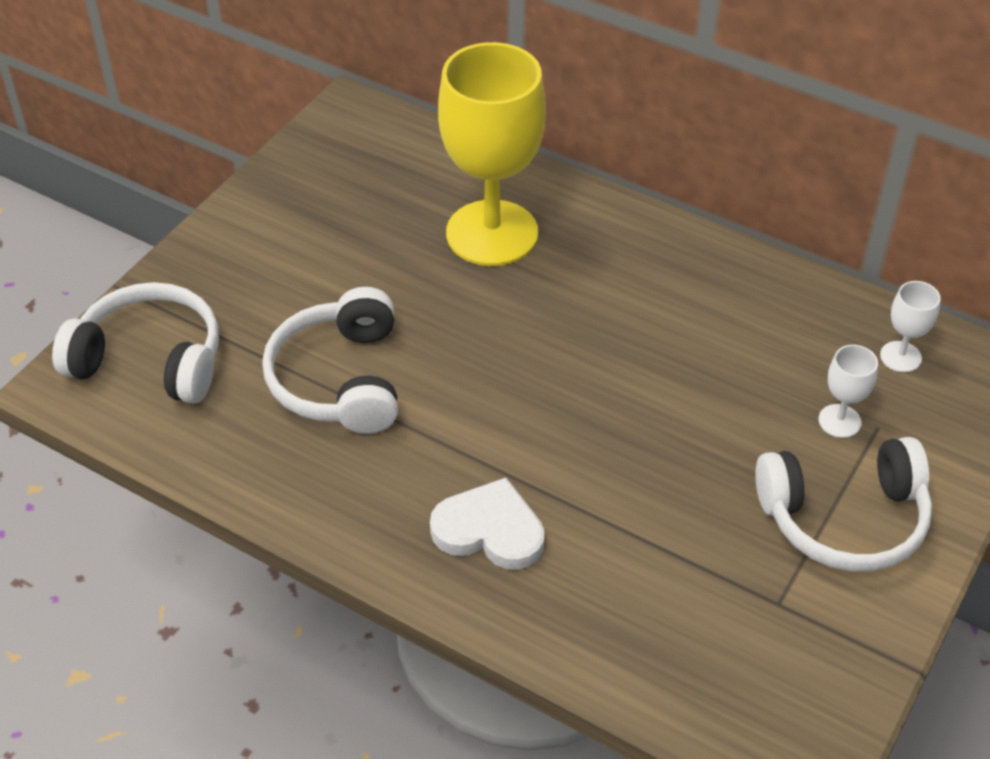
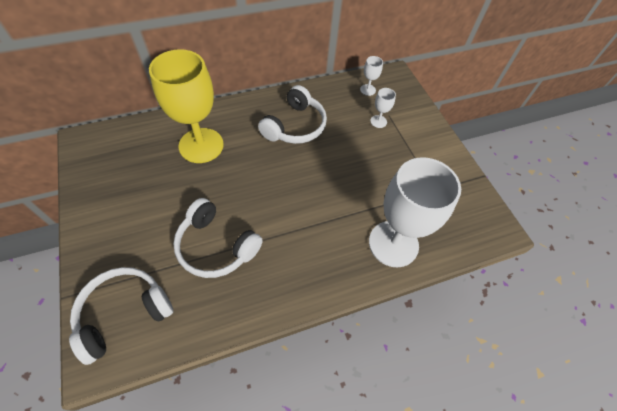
camera: 55 degrees left, 10 degrees up
white heart [430,478,545,570] -> none
white headphones [755,437,932,571] -> white headphones moved to [258,85,327,144]
none -> white goblet [369,157,461,267]

